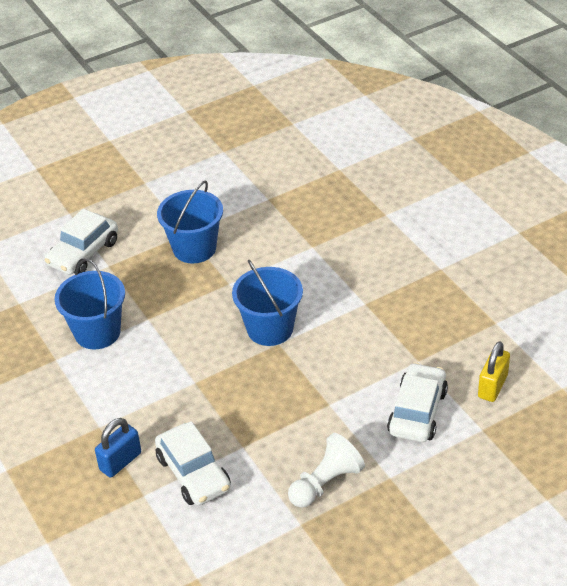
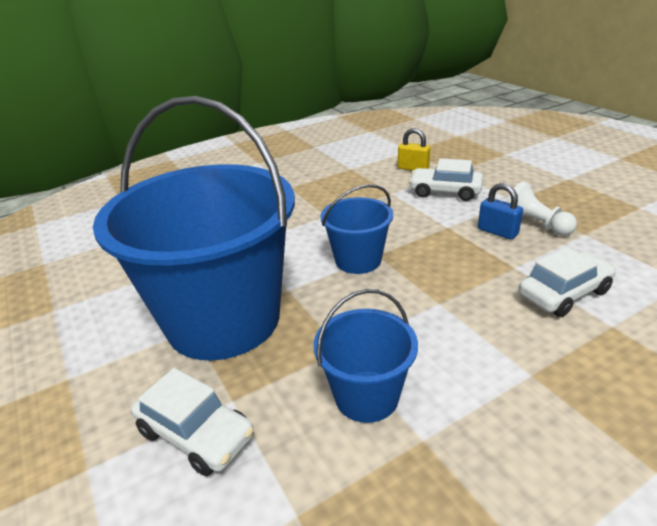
camera: 90 degrees left, 10 degrees down
blue padlock [95,418,141,478] -> blue padlock moved to [478,183,523,239]
blue bucket [157,181,223,264] -> blue bucket [93,96,295,361], size x2.14

